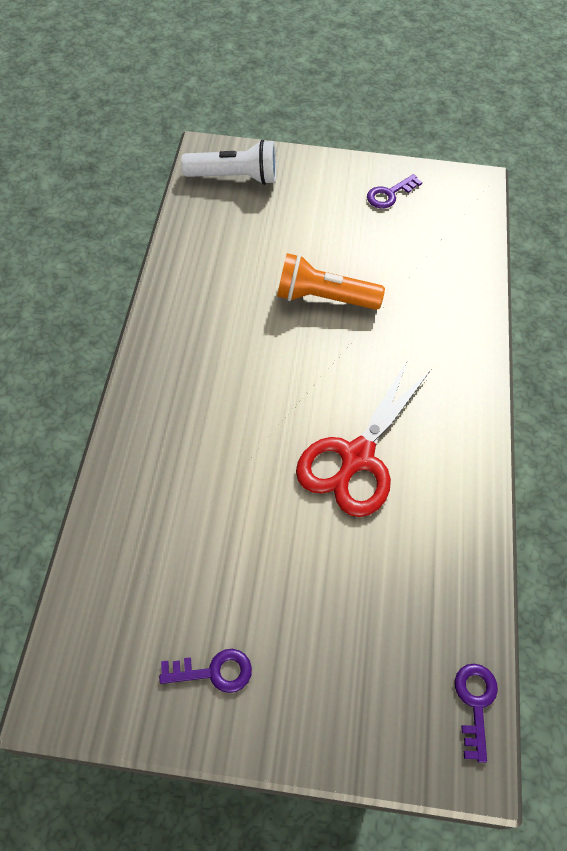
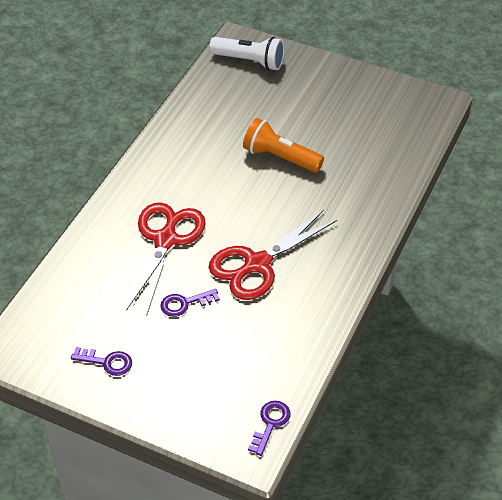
camera: 20 degrees right, 10 degrees down
purple key [367,174,422,208] -> purple key moved to [160,289,220,317]
none -> red scissors [126,202,206,316]

